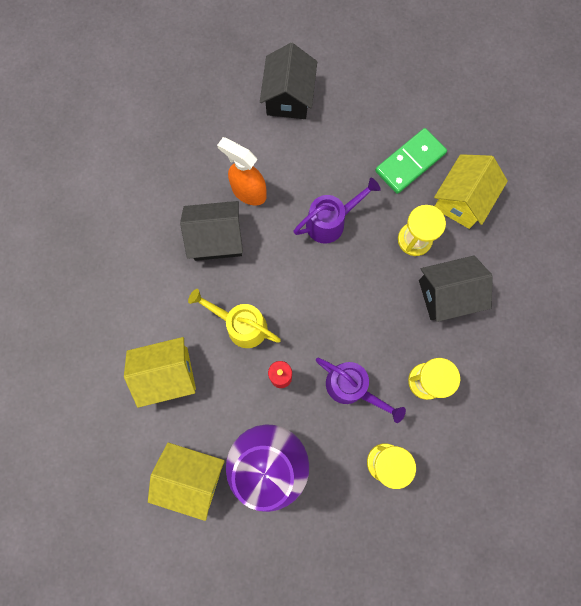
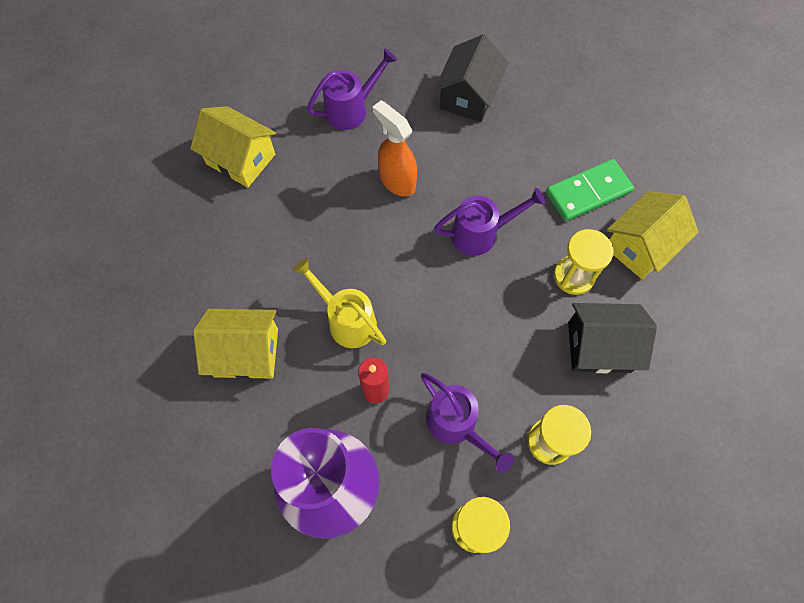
camera: 15 degrees right, 10 degrees down
yellow house [148,443,225,521] -> yellow house moved to [190,106,276,188]
black house [180,201,243,261] -> none
none -> purple watering can [307,48,397,130]

